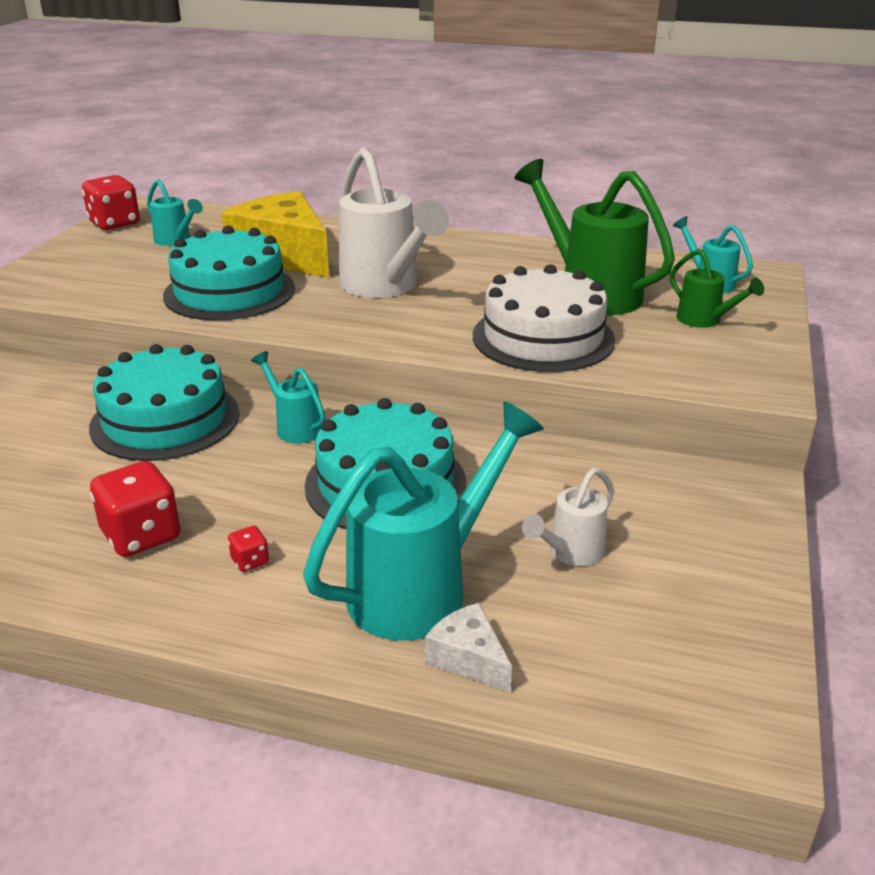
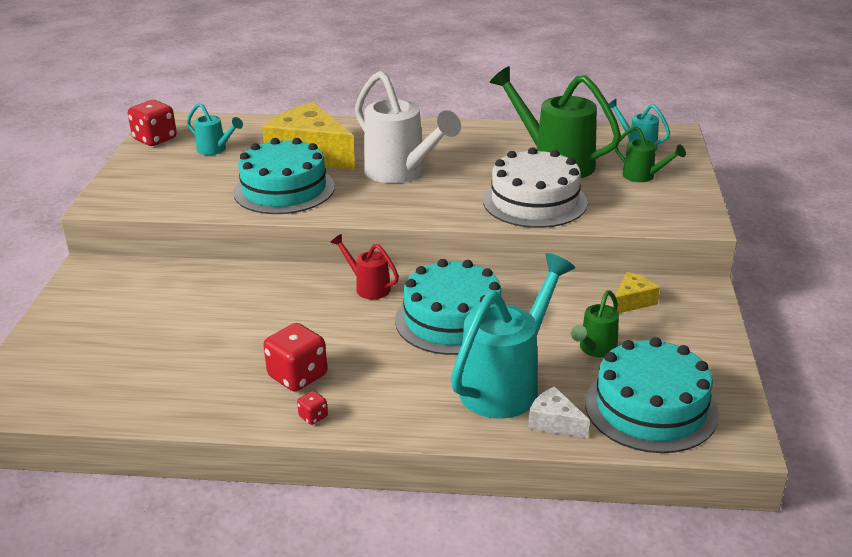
camera: 10 degrees left, 0 degrees up
turquoise cake [89,344,240,461] -> turquoise cake moved to [585,337,719,453]
red dice [228,526,269,572] -> red dice moved to [297,391,328,425]
turquoise watering can [251,351,325,444] -> red watering can [330,234,399,299]
white watering can [522,468,614,566] -> green watering can [571,290,619,357]
none -> yellow cheese [615,272,660,313]

